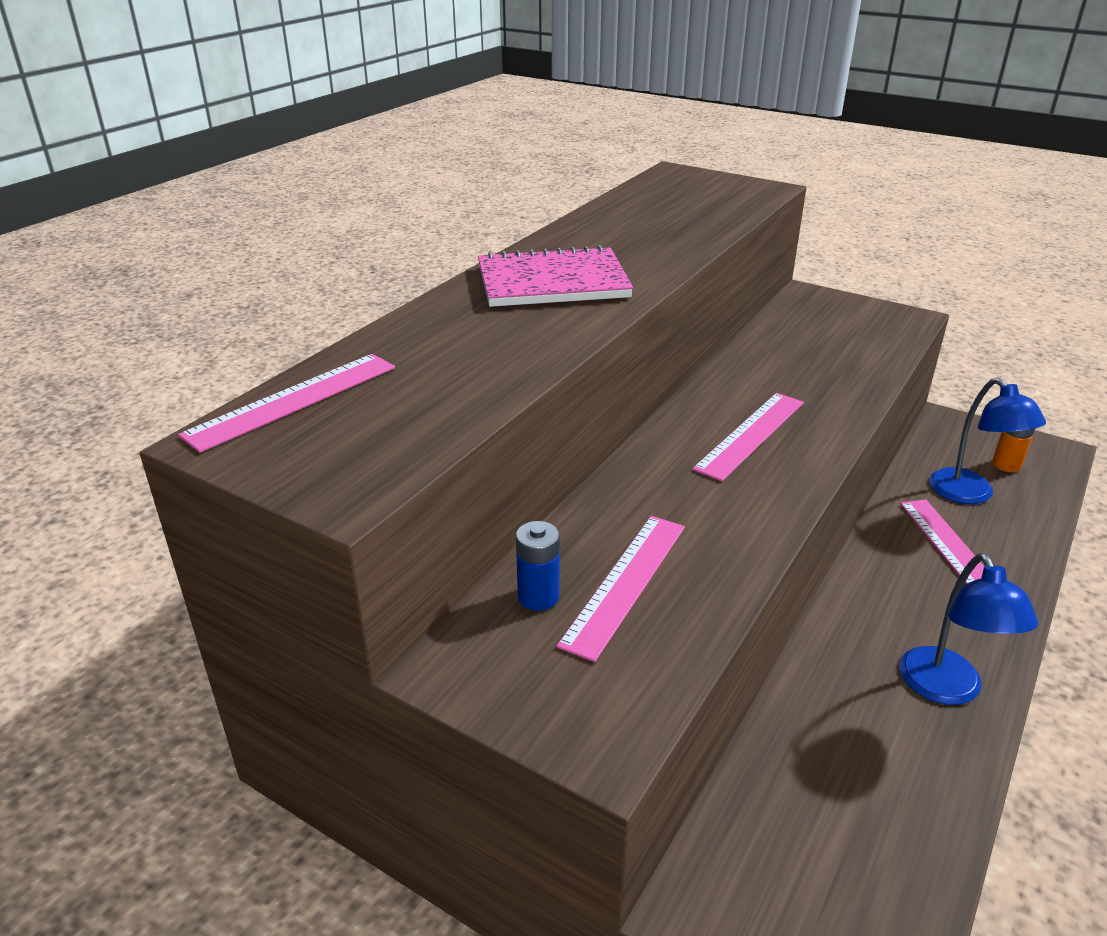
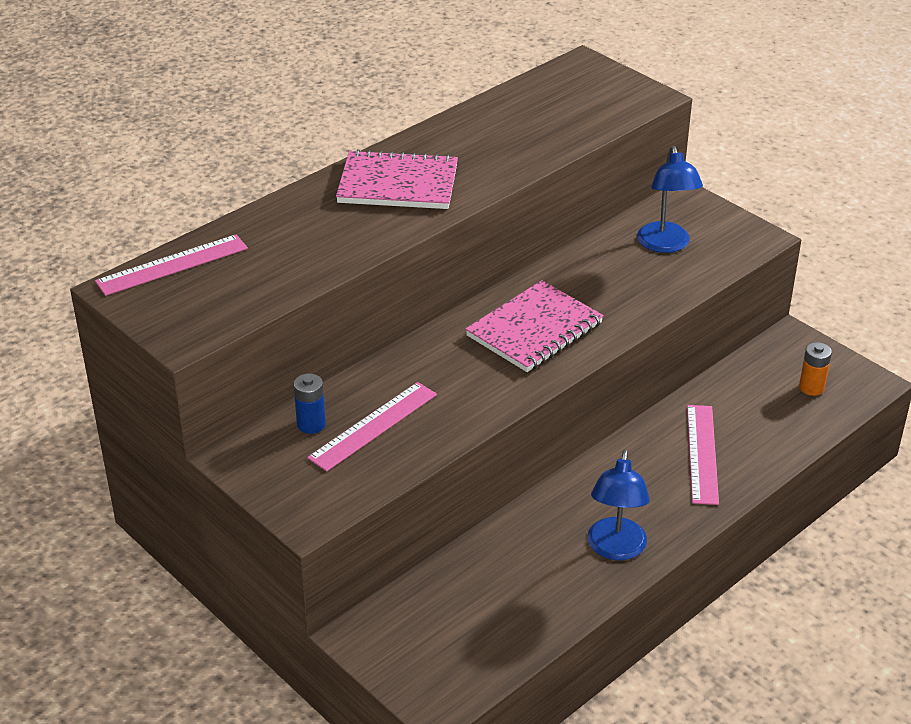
camera: 15 degrees right, 5 degrees up
pink ruler [692,393,804,481] -> pink notebook [465,280,604,372]
blue lamp [929,378,1046,504] -> blue lamp moved to [637,146,703,253]

